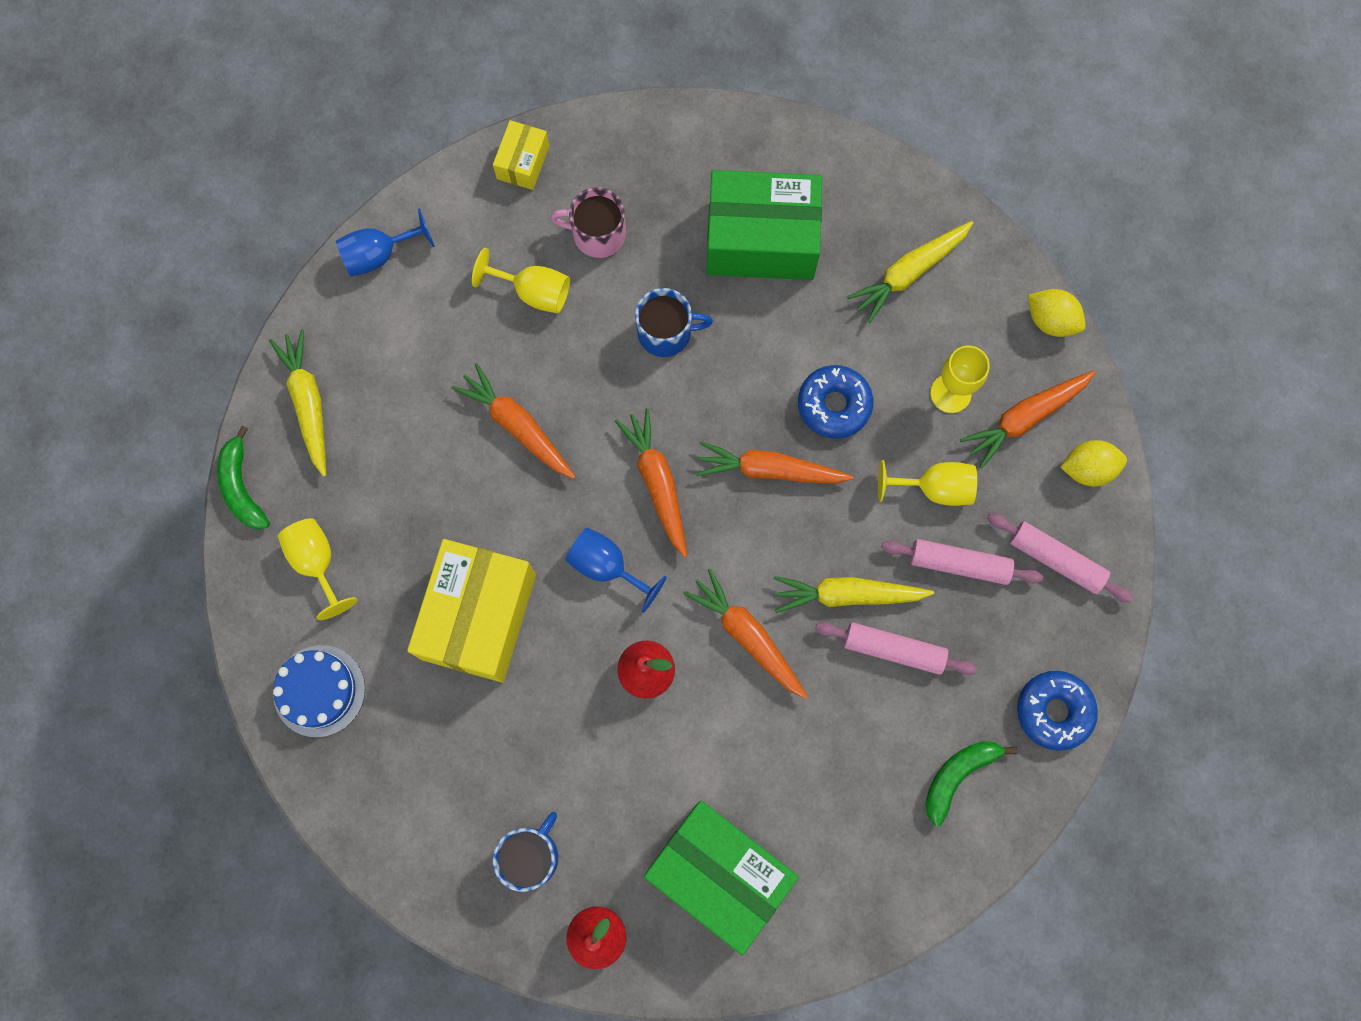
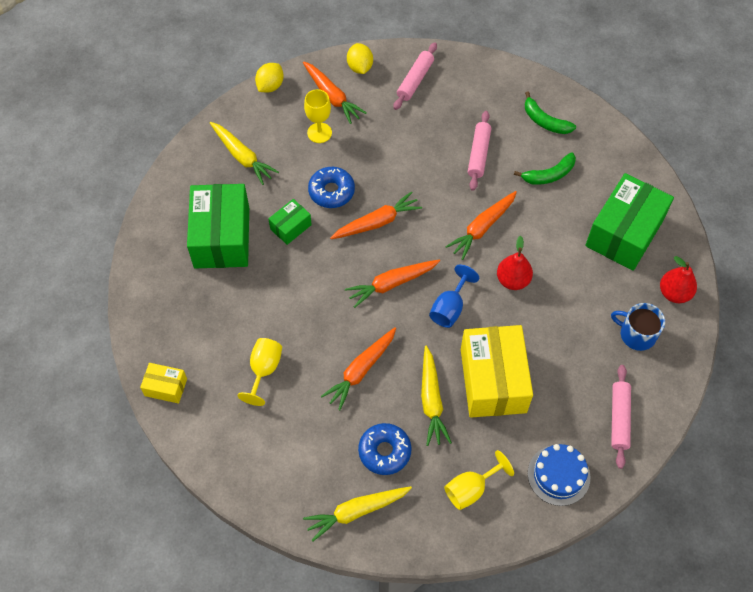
camera: 95 degrees left, 15 degrees down
green banana [217,426,270,530] -> green banana moved to [514,152,576,185]
blue goblet [336,208,435,277] -> none
yellow box [407,539,536,682] -> yellow box turned 75 degrees clockwise [461,325,533,418]
pink mug [551,187,626,258] -> none
blue mug [635,288,713,357] -> none
orange carrot [696,441,853,484] -> orange carrot turned 120 degrees counterclockwise [330,191,422,239]
yellow carrot [774,576,934,613] -> yellow carrot moved to [421,346,452,446]
yellow goblet [878,460,977,506] -> none
pink rolling pin [881,539,1043,585] -> pink rolling pin moved to [611,365,631,469]
blue donut [1017,671,1098,751] -> blue donut moved to [358,423,412,475]
none -> green box [269,199,312,245]

